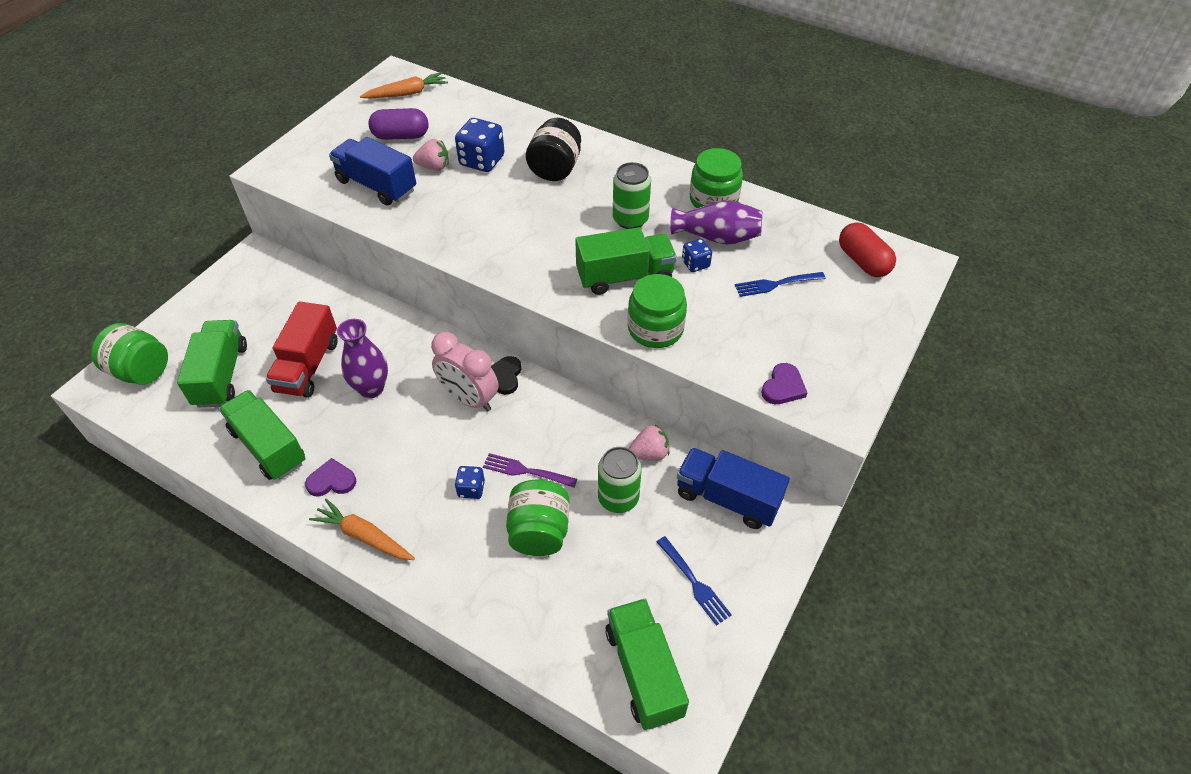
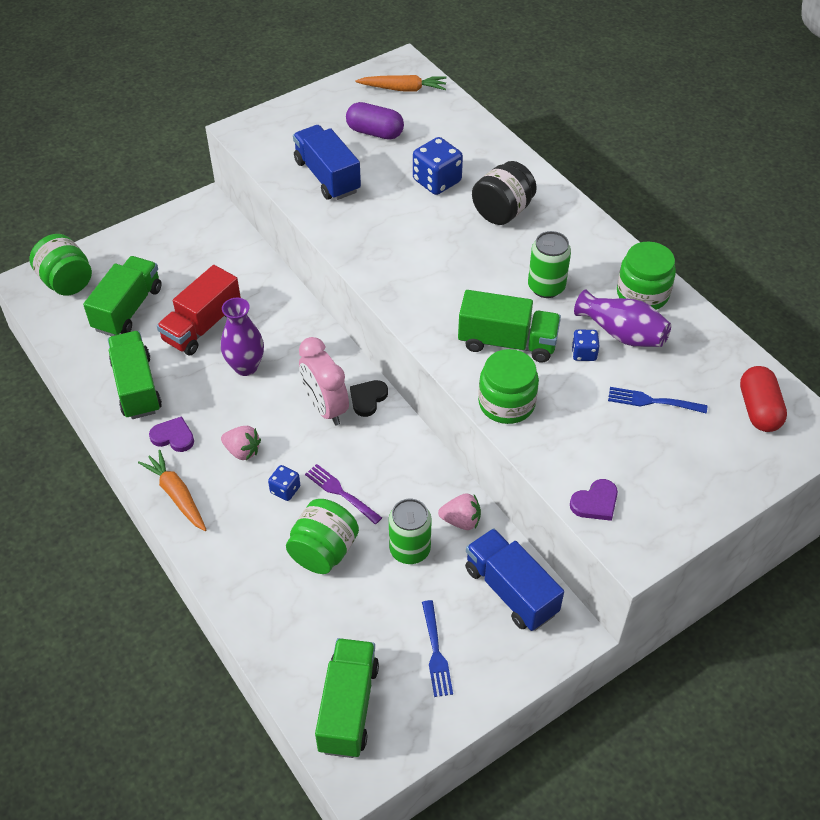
camera: 25 degrees right, 0 degrees up
pink strawberry [413,139,449,171] -> pink strawberry moved to [221,426,261,460]

